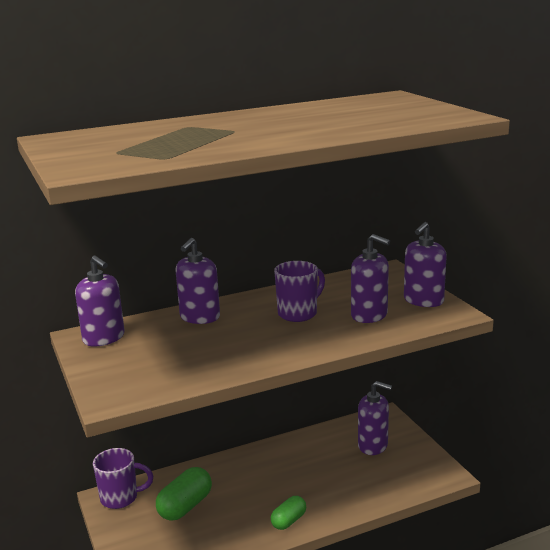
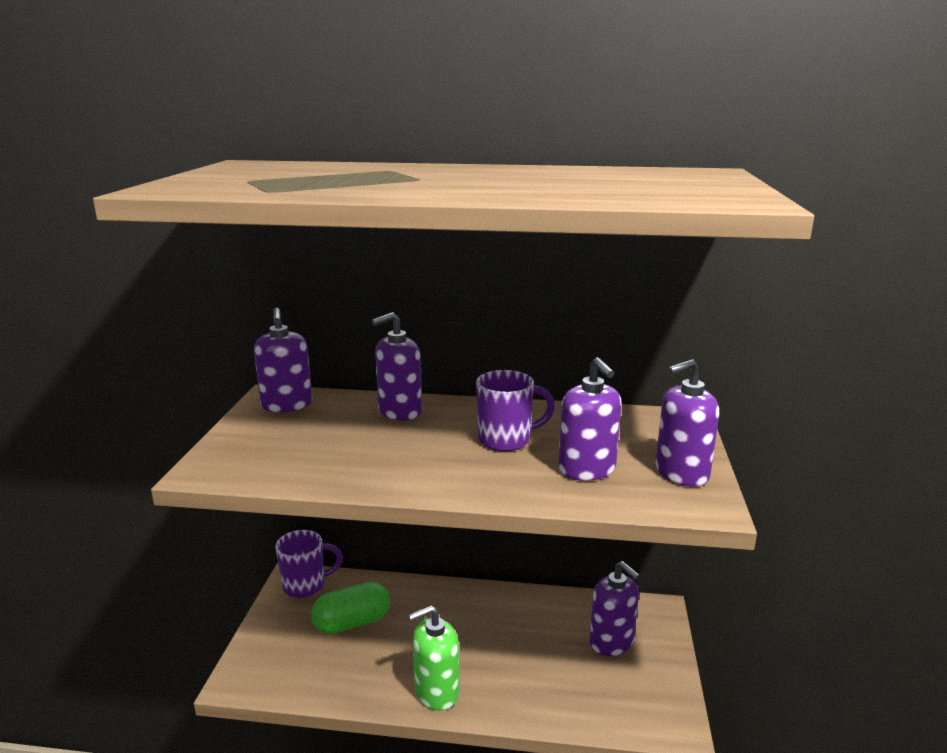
camera: 30 degrees right, 0 degrees up
purple mug [93,448,153,509] -> purple mug turned 45 degrees counterclockwise [275,530,343,598]
green capsule [271,496,306,530] -> green soap dispenser [408,605,459,711]

